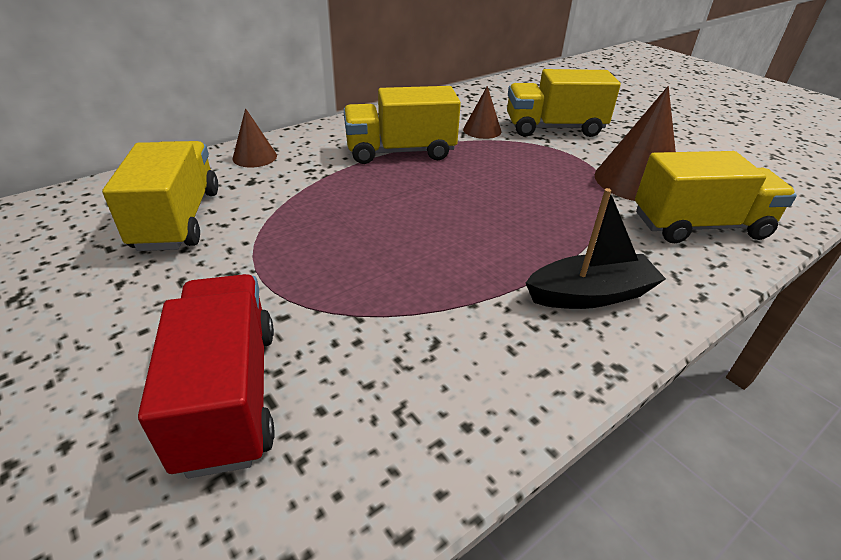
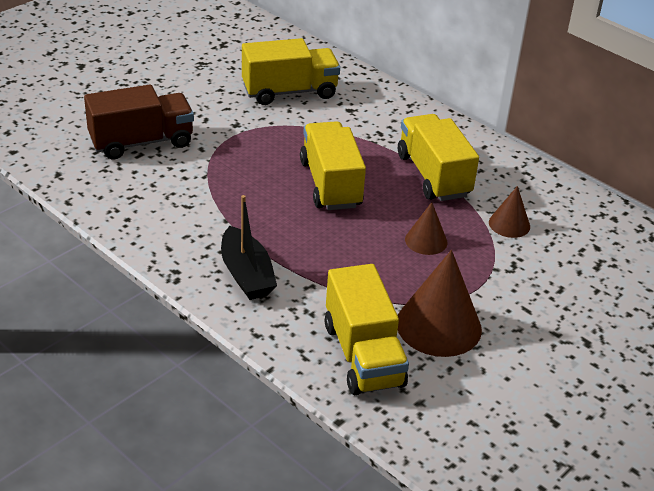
camera: 80 degrees right, 0 degrees up
red truck [138,274,275,478] -> brown truck [84,85,194,159]
brown cone [233,108,277,167] -> brown cone moved to [405,202,448,255]
yellow truck [507,69,621,137] -> yellow truck moved to [300,121,366,210]

